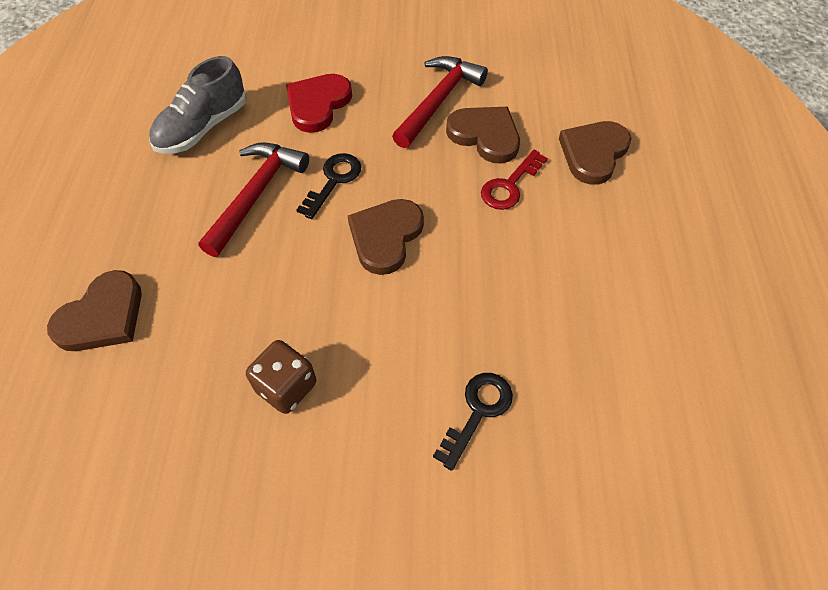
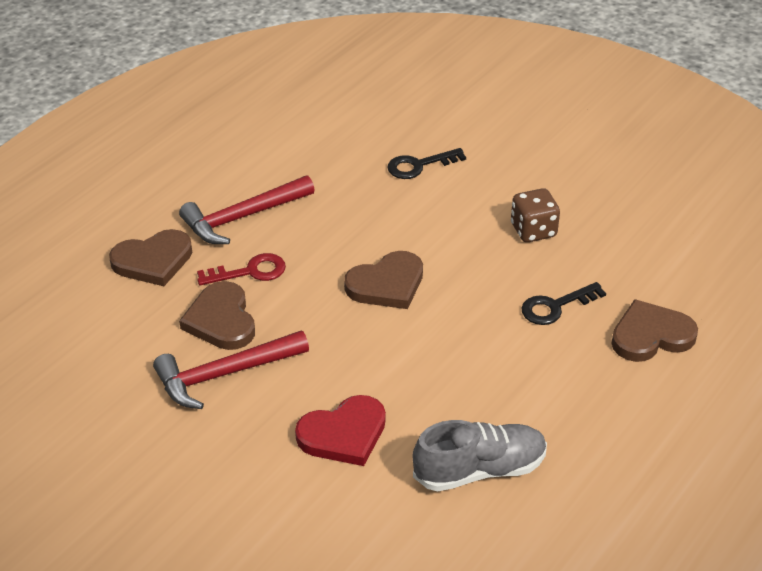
camera: 145 degrees left, 15 degrees down
red hammer [198,143,309,257] -> red hammer moved to [179,175,315,244]
black key [297,153,361,219] -> black key moved to [522,282,606,325]

